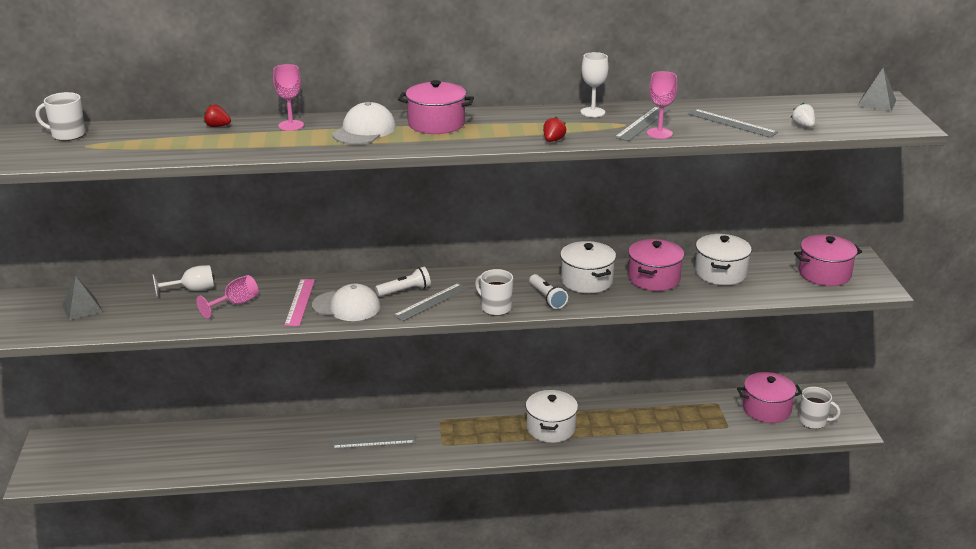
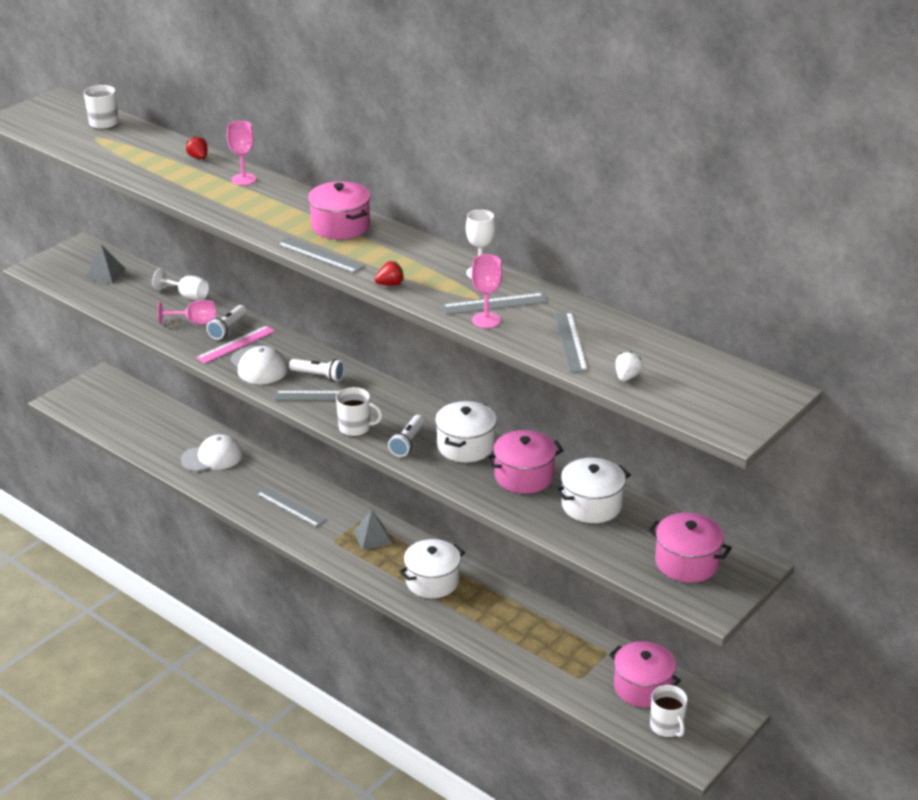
camera: 45 degrees right, 5 degrees up
white cap [332,102,396,145] -> white cap moved to [181,434,243,472]
white mug [475,269,513,316] -> white mug turned 105 degrees clockwise [336,387,382,436]
grey pyramid [857,68,896,112] -> grey pyramid moved to [353,510,392,550]
none -> white flashlight [206,305,247,340]
none -> grey ruler [277,237,365,273]

